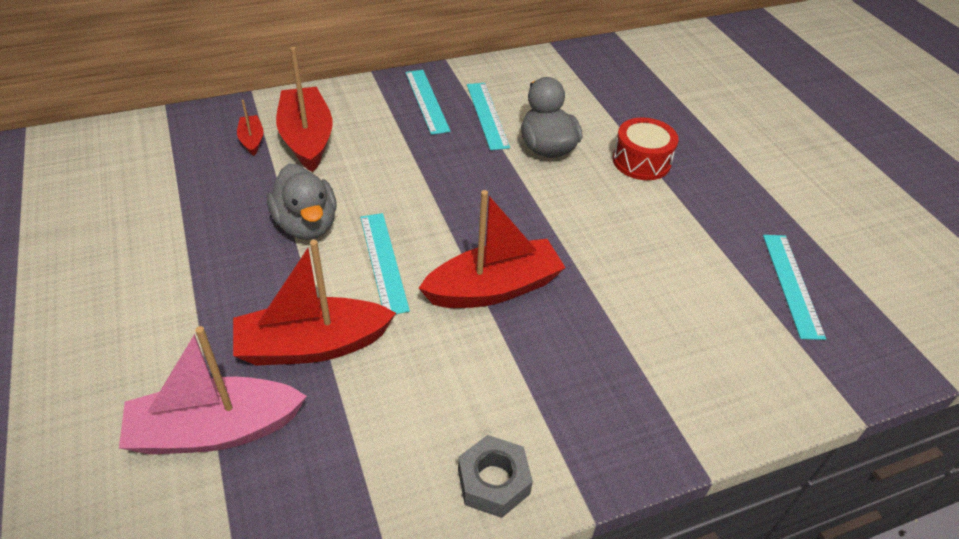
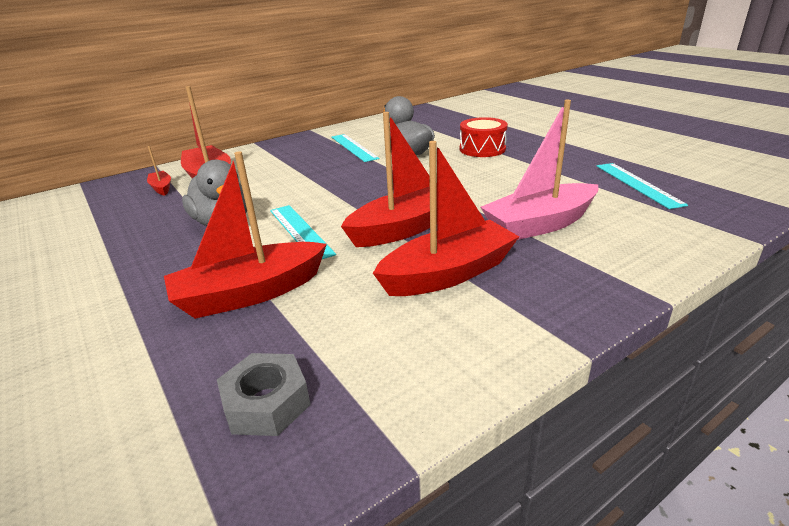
camera: 10 degrees left, 15 degrees down
pink boat [119,326,307,455] -> pink boat moved to [481,100,598,240]
turquoise ruler [405,70,451,135] -> none
grey nut [458,435,533,518] -> grey nut moved to [217,353,311,436]
none -> red boat [373,141,519,296]

